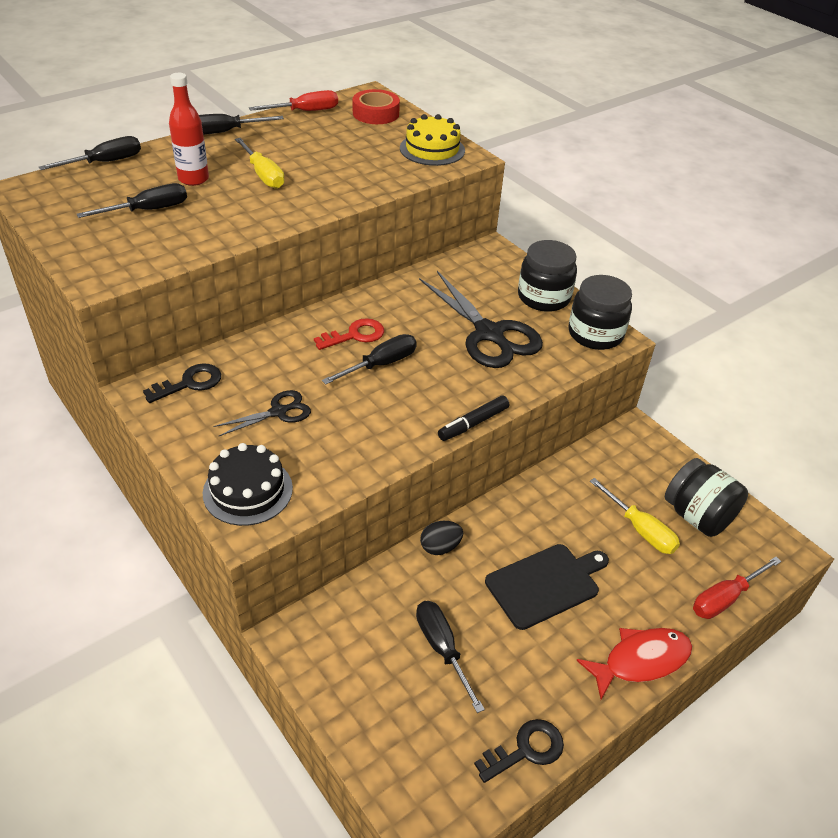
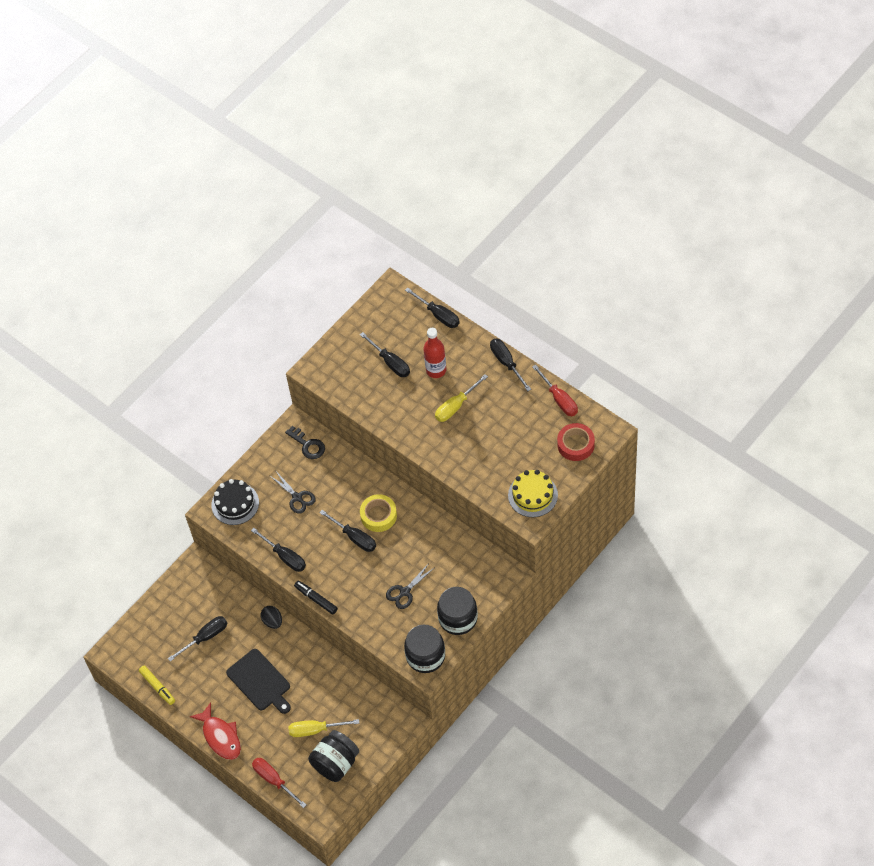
camera: 85 degrees right, 15 degrees up
red key [314,318,384,350] -> yellow tape [360,494,397,532]
black scissors [419,271,543,368] -> black scissors [386,565,435,609], size x0.52
black key [474,719,564,783] -> yellow marker [139,665,175,705]
yellow screwdriver [590,478,680,554] -> yellow screwdriver turned 45 degrees clockwise [288,719,359,737]
none -> black screwdriver [251,528,306,572]

